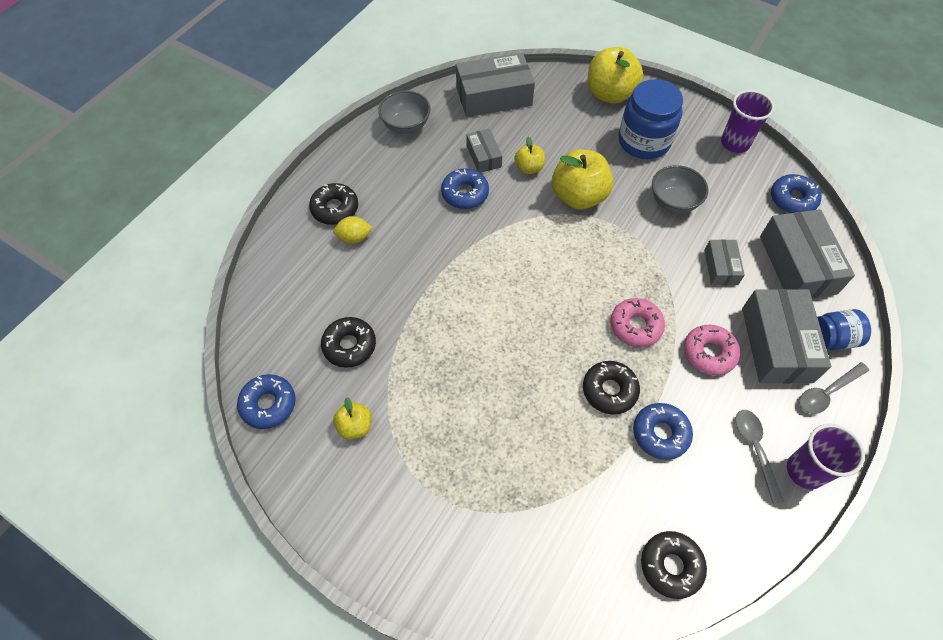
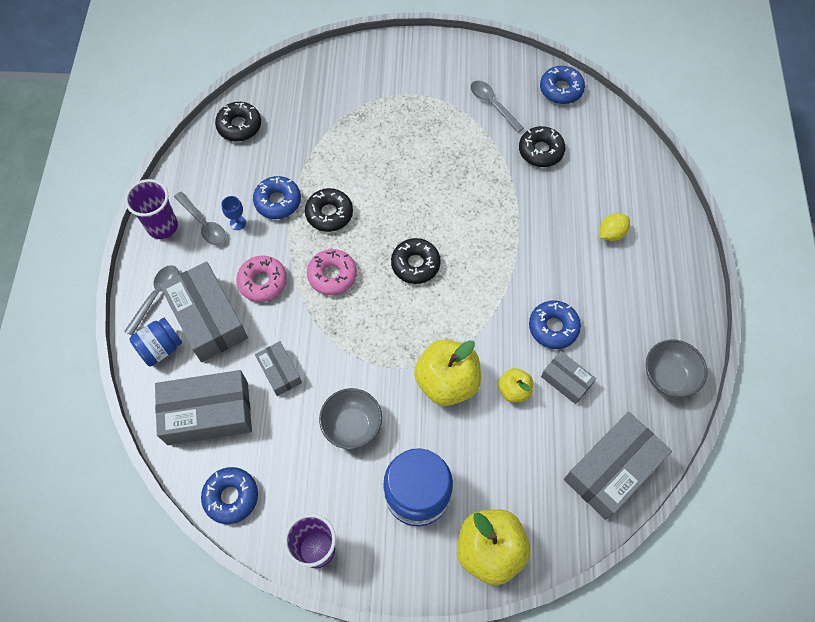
camera: 150 degrees right, 5 degrees up
black donut [309,183,358,225] -> black donut moved to [391,238,441,284]
yellow apple [333,397,372,440] -> grey spoon [471,81,524,133]
grey box [760,209,855,299] -> grey box turned 60 degrees counterclockwise [155,370,252,445]
none -> blue goblet [221,196,246,230]

